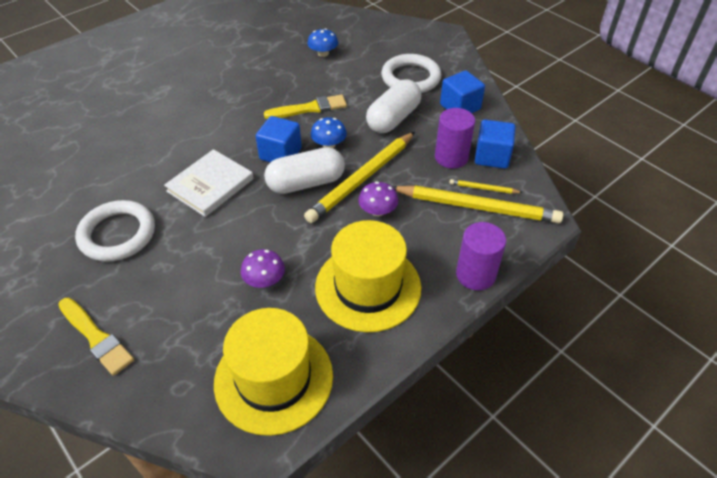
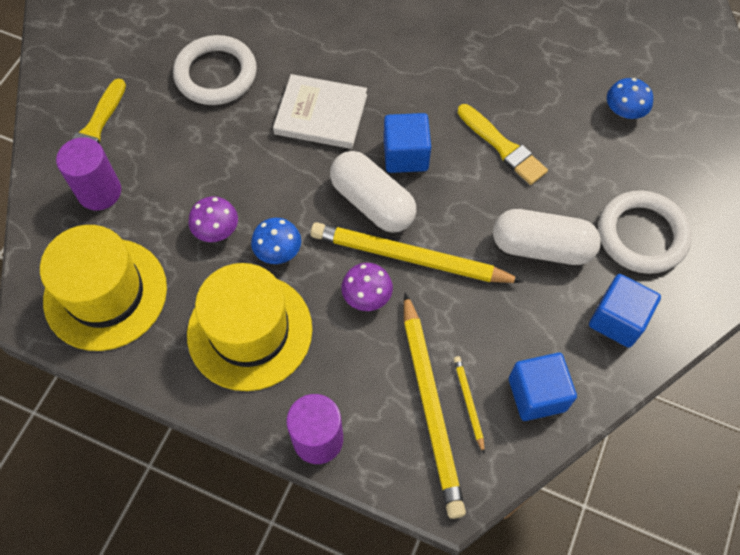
camera: 65 degrees right, 15 degrees up
blue mushroom [311,117,347,148] -> blue mushroom moved to [251,218,301,264]
purple cylinder [435,108,475,168] -> purple cylinder moved to [56,137,121,210]

